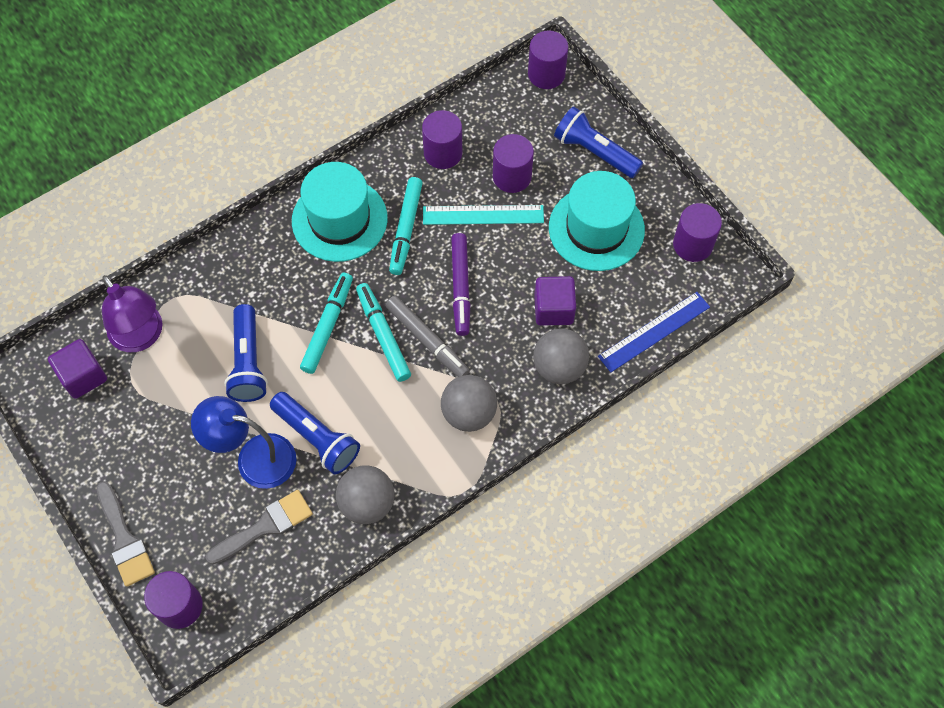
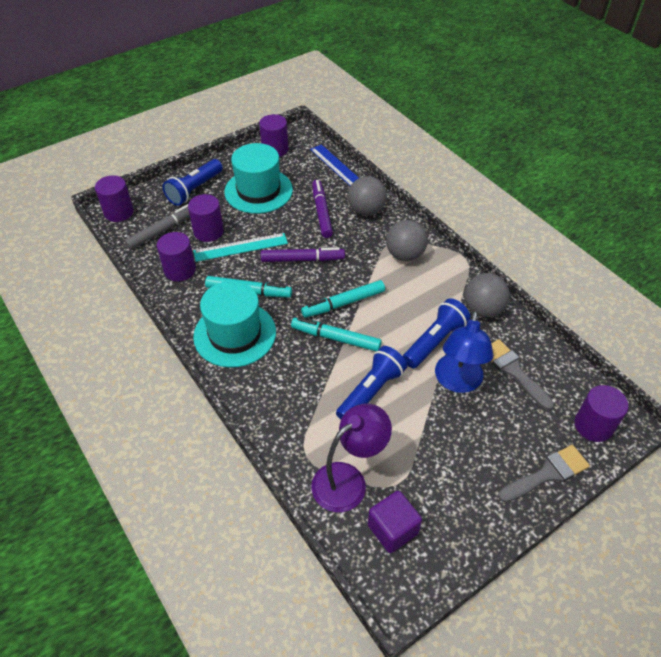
camera: 90 degrees left, 15 degrees down
blue flashlight [224,304,268,402] -> blue flashlight turned 45 degrees counterclockwise [336,346,407,420]
grey marker [385,296,470,377] -> grey marker moved to [125,204,190,250]
turquoise ruler [423,205,544,225] -> turquoise ruler turned 75 degrees clockwise [193,233,288,262]
purple cube [534,276,576,326] -> purple marker [312,180,333,238]

